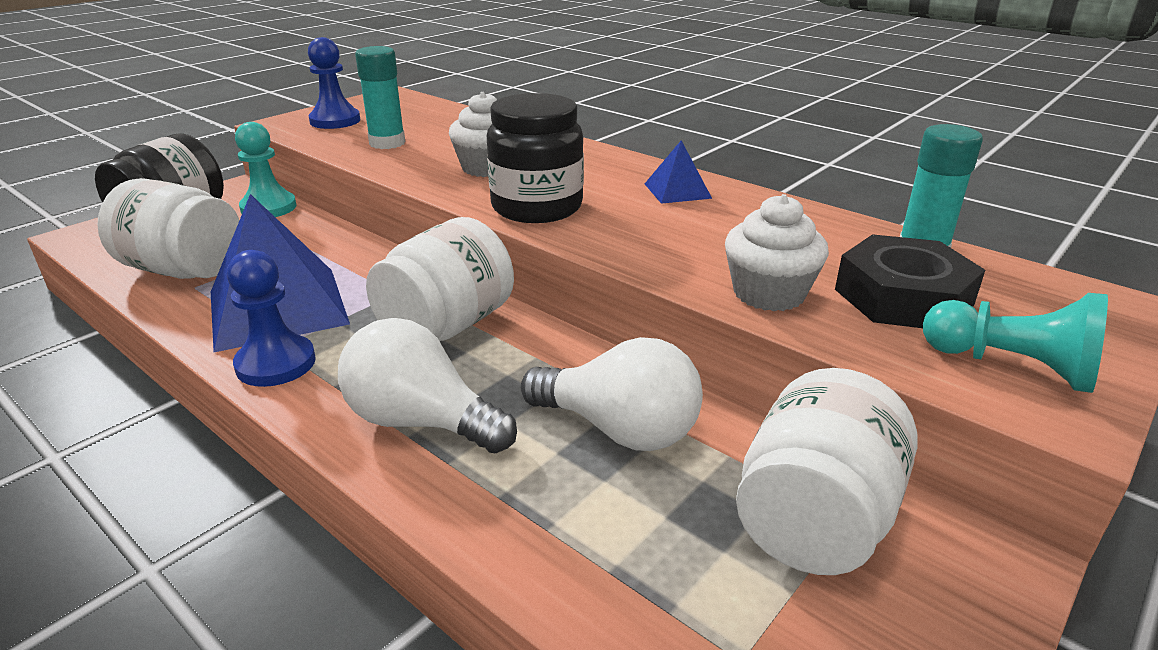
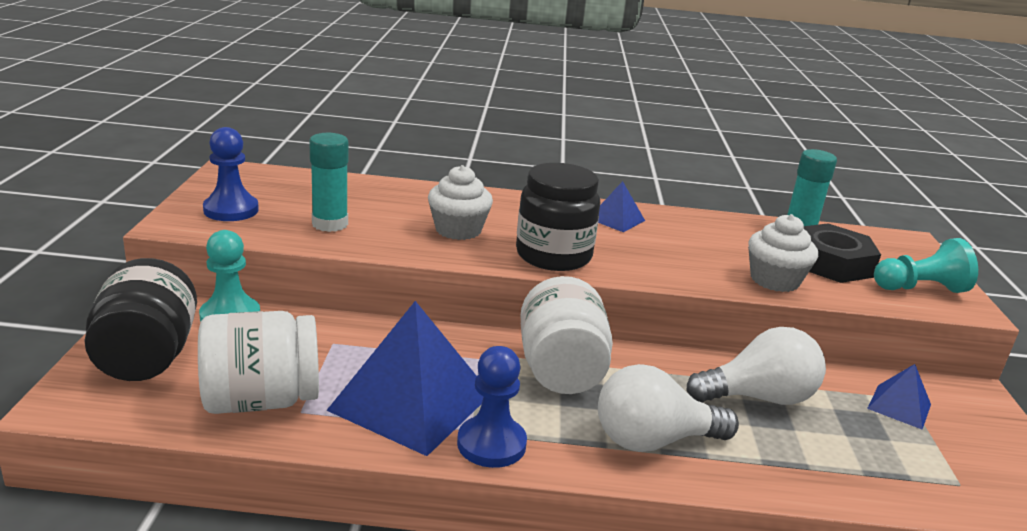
camera: 40 degrees left, 5 degrees down
white jar [736,368,918,575] -> blue pyramid [867,364,931,429]

